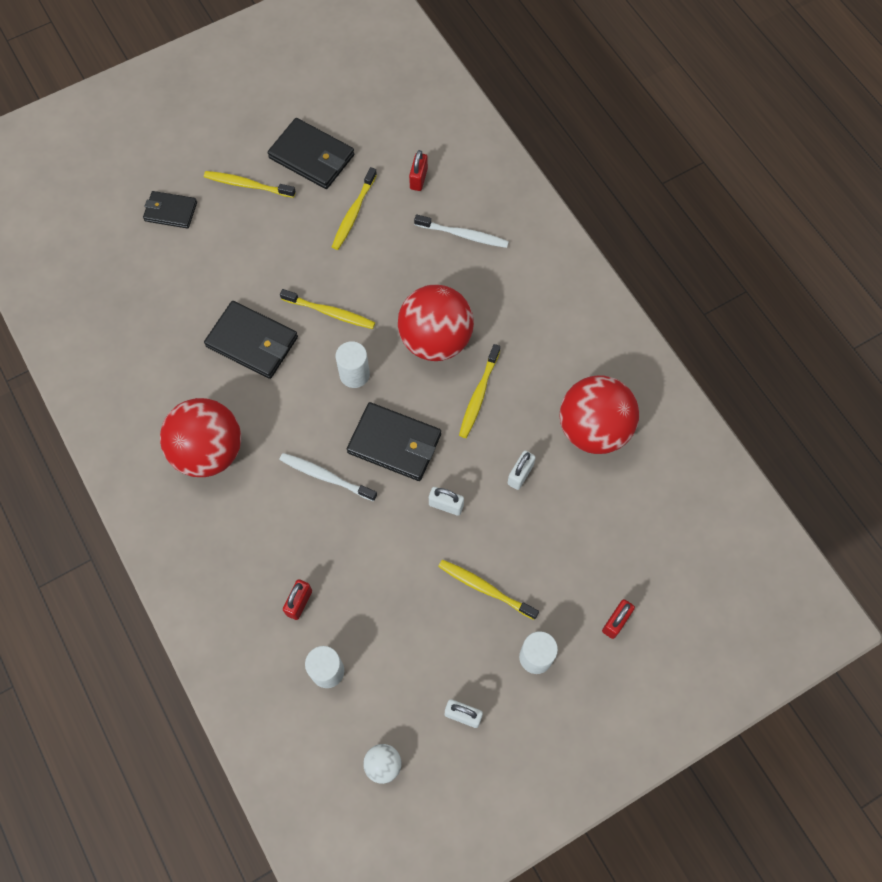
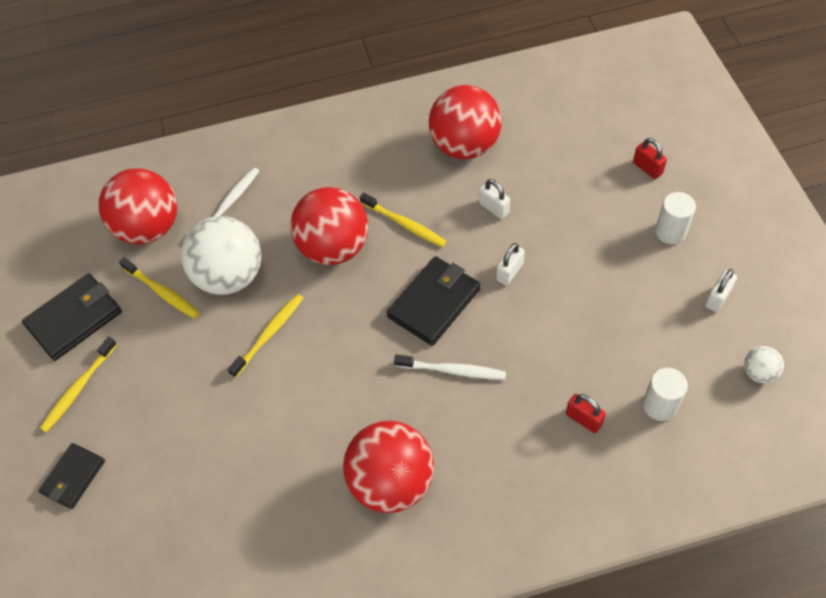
camera: 70 degrees left, 10 degrees down
black wallet [204,301,298,379] -> none
white toothbrush [280,453,377,502] -> white toothbrush turned 120 degrees counterclockwise [394,355,506,380]
white cylinder [336,341,370,388] -> none
red padlock [409,150,428,191] -> red ball [99,169,177,244]
yellow toothbrush [438,559,539,620] -> none
none -> white ball [181,216,262,295]

